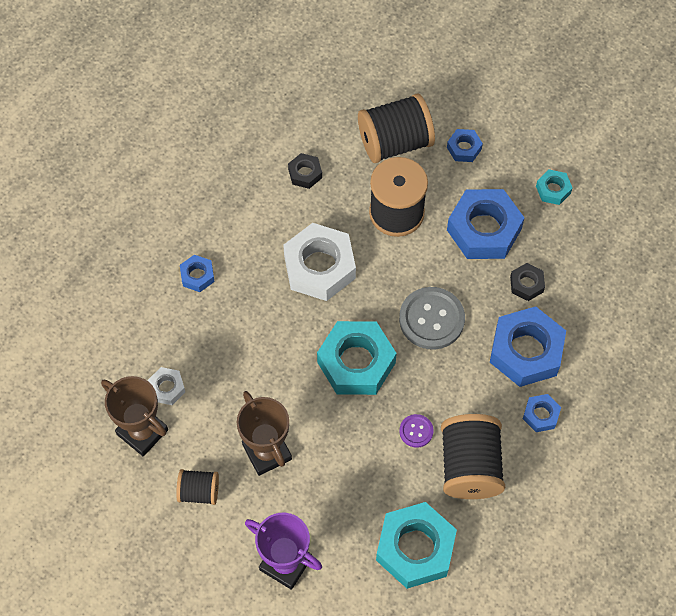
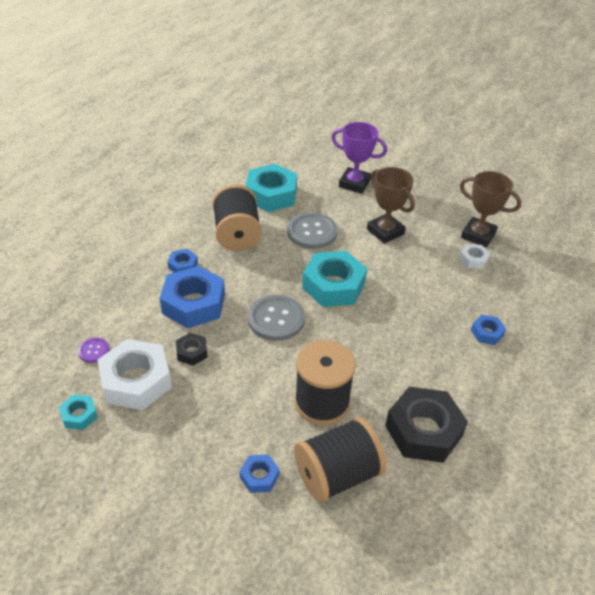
camera: 170 degrees right, 20 degrees down
black spool [176,469,219,505] -> none
white nut [283,223,356,301] -> white nut moved to [97,339,172,410]
black nut [288,153,322,189] -> black nut [385,387,468,463], size x2.08
purple button [399,414,434,448] -> purple button moved to [78,338,110,363]
blue nut [447,189,524,259] -> none
turquoise nut [536,169,572,205] -> turquoise nut moved to [59,394,98,430]
none -> grey button [287,212,338,249]

